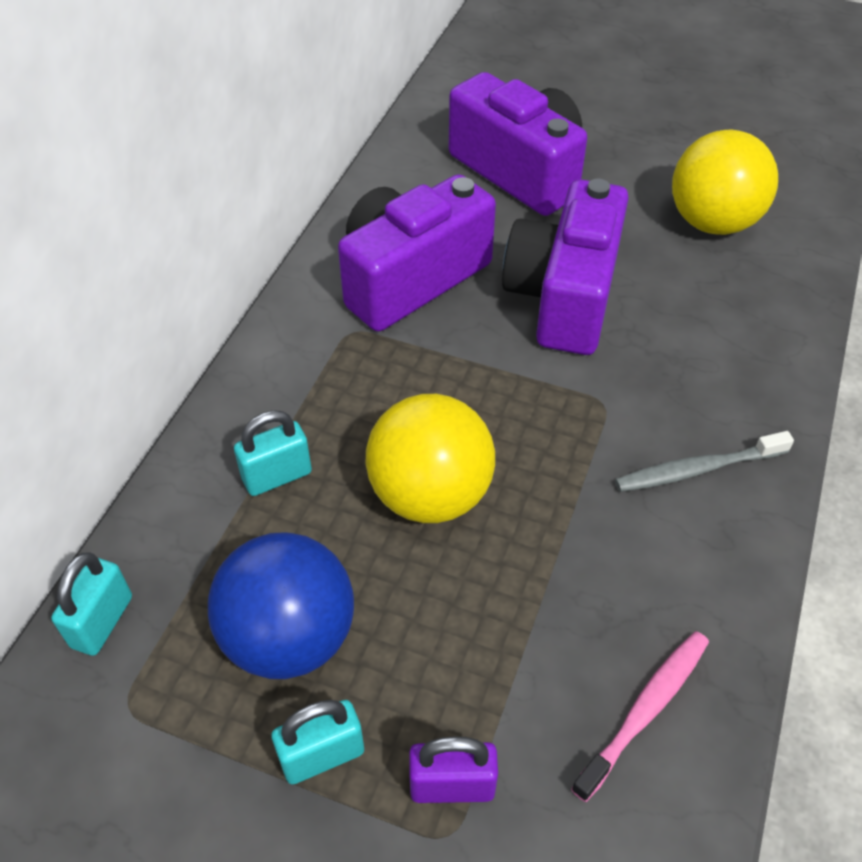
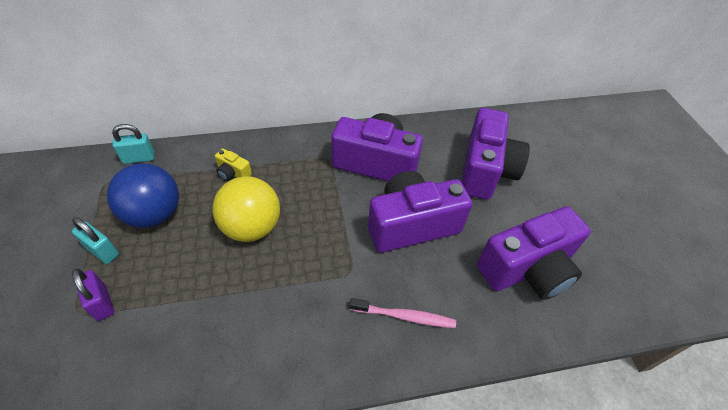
camera: 55 degrees right, 0 degrees up
turquoise padlock [234,410,312,496] -> yellow camera [215,148,252,181]
pink toothbrush [571,631,709,802] -> pink toothbrush moved to [350,298,456,328]
grey toothbrush [615,431,794,492] -> none
yellow ball [672,129,778,235] -> purple camera [477,206,591,300]

